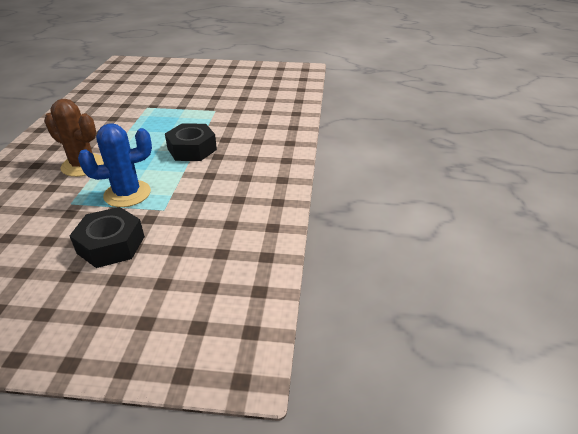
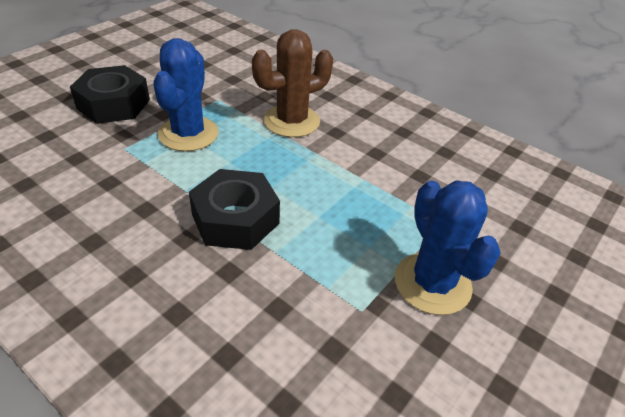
camera: 120 degrees right, 5 degrees up
none -> blue cactus [395,180,501,315]

